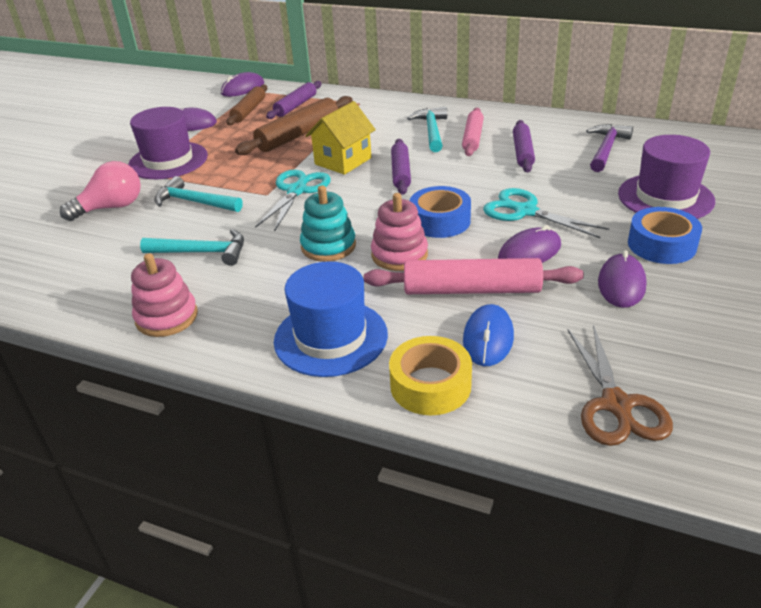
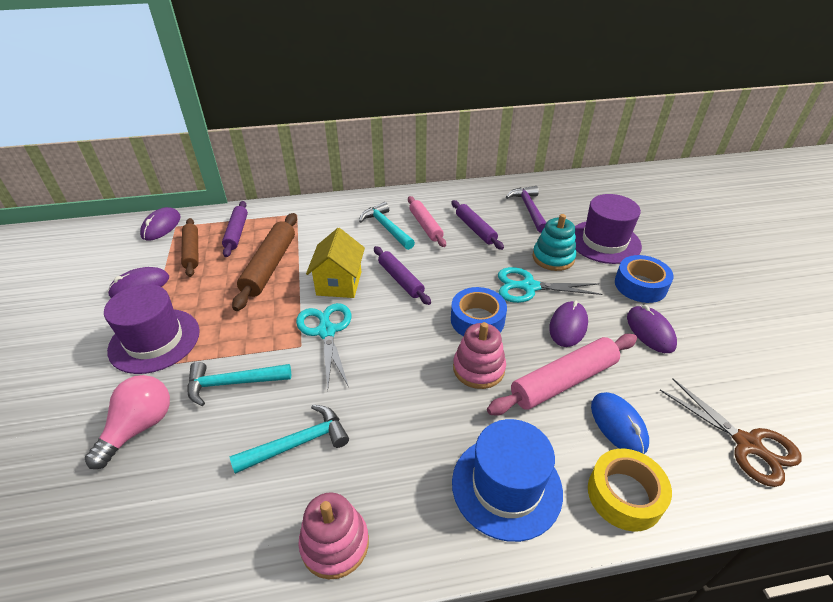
camera: 35 degrees left, 5 degrees up
turquoise stacking toy [300,185,356,262] -> turquoise stacking toy moved to [532,214,576,271]

